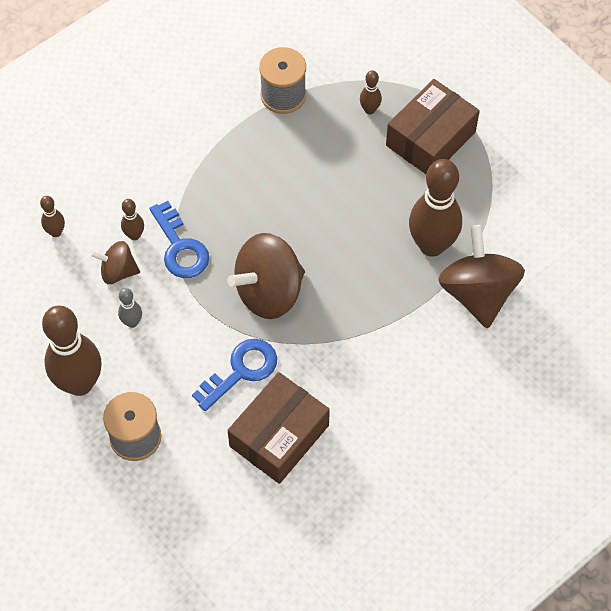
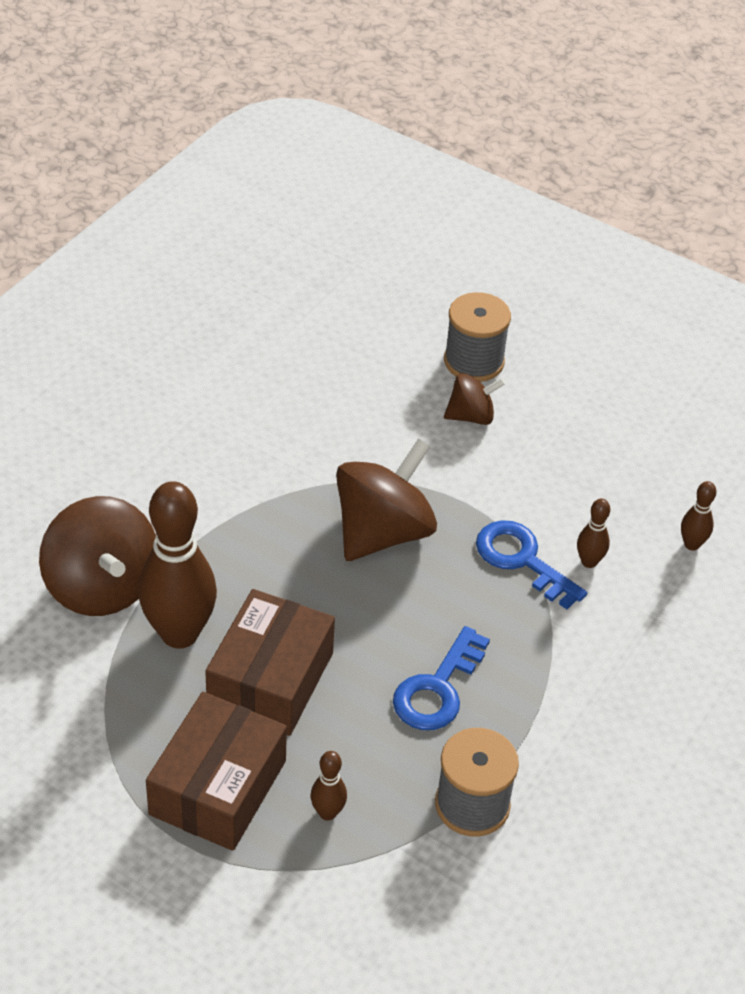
camera: 160 degrees right, 15 degrees down
brown bowling pin [42,305,101,396] -> none
brown spinning top [91,241,140,284] -> brown spinning top moved to [444,373,505,425]
grey bowling pin [118,288,142,328] -> none
blue key [192,339,277,411] -> blue key moved to [393,626,490,730]
brown box [227,372,330,484] -> brown box moved to [205,589,335,736]

